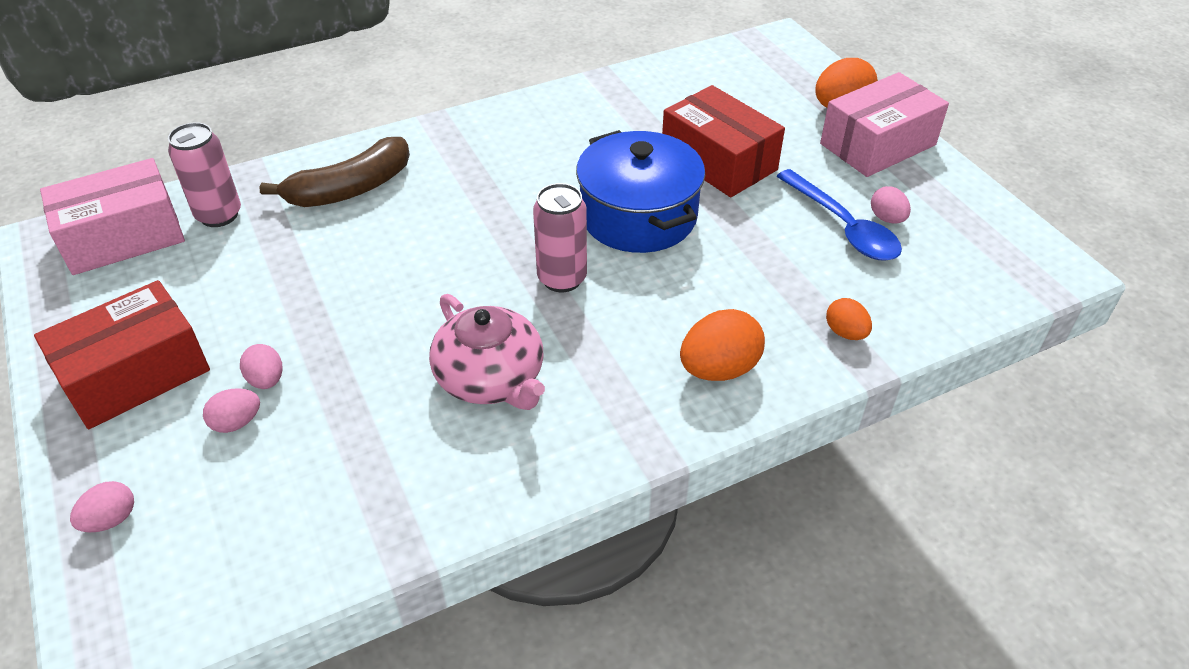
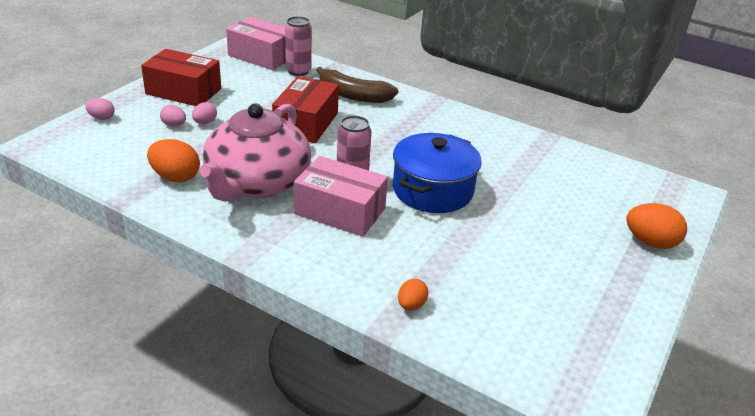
camera: 55 degrees right, 10 degrees down
pink teapot [429,294,545,410] -> pink teapot [199,103,311,202], size x1.58
red box [662,85,785,197] -> red box moved to [272,76,339,143]
orange egg [680,309,765,381] -> orange egg moved to [147,139,200,183]
blue spoon [776,169,902,261] -> none
pink box [820,72,949,177] -> pink box moved to [294,156,388,237]
pink egg [871,186,911,223] -> none

